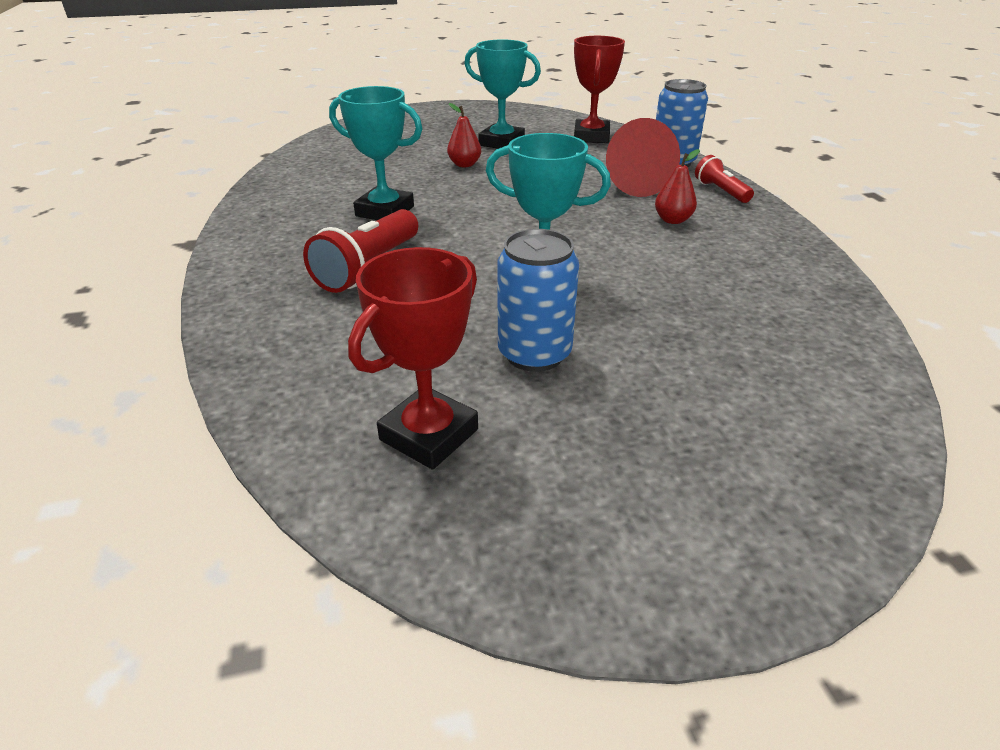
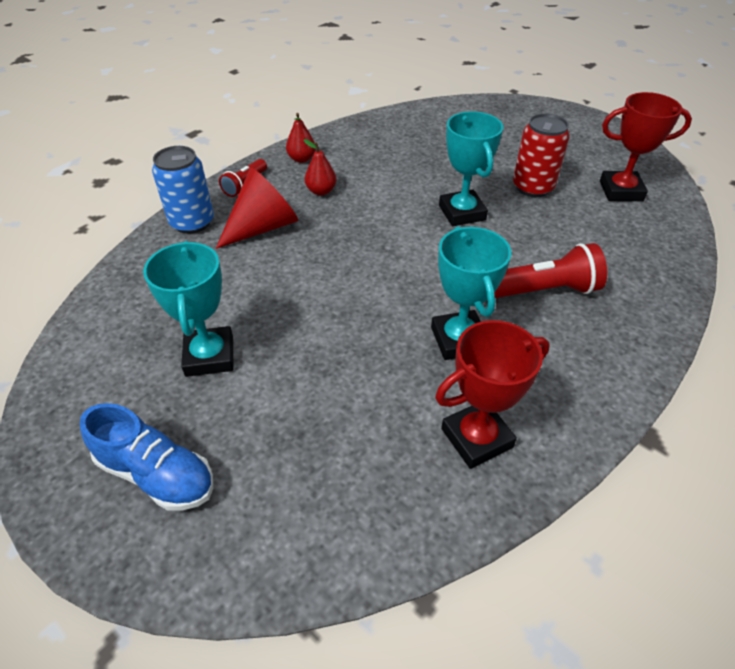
camera: 125 degrees left, 10 degrees up
red pear [447,103,481,167] -> red pear moved to [286,113,316,163]
blue can [497,229,579,372] -> red can [513,113,570,197]
red trophy [574,36,625,143] -> red trophy moved to [435,320,550,469]
none -> blue shoe [80,403,213,511]

